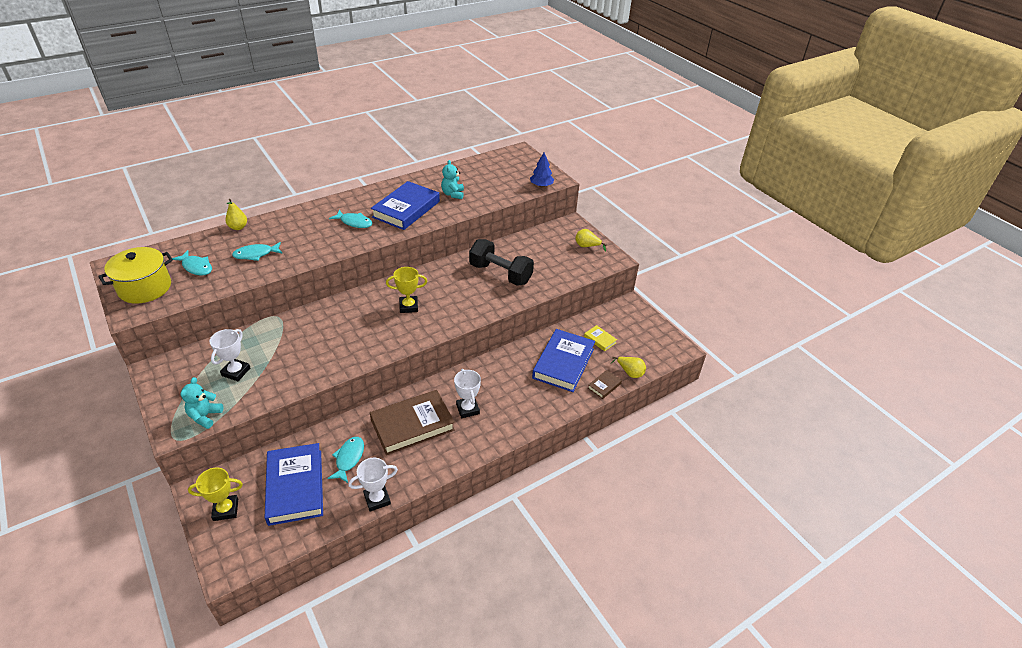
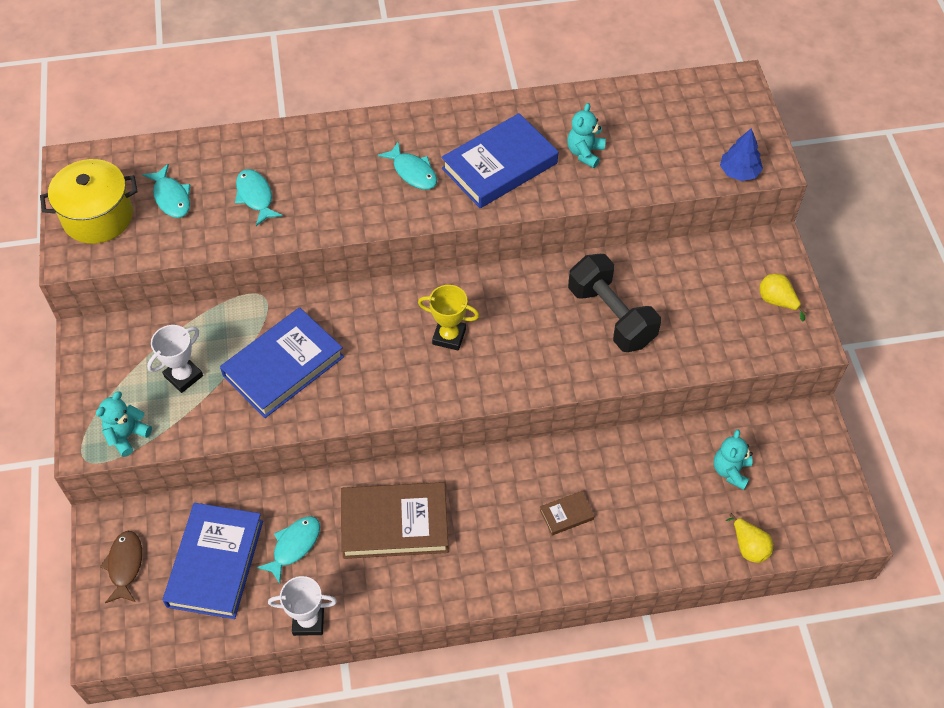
camera: 25 degrees right, 15 degrees up
yellow trophy [188,467,243,521] -> brown fish [100,531,142,603]
yellow pear [225,199,247,230] -> none
turquoise fish [232,242,283,261] -> turquoise fish turned 60 degrees clockwise [235,169,283,226]
white trophy [454,369,481,418] -> none
blue book [532,329,595,392] -> blue book moved to [220,307,344,418]
yellow book [584,325,617,351] -> turquoise teddy bear [714,429,753,490]
brown book [588,370,622,399] -> brown book moved to [540,491,594,535]

